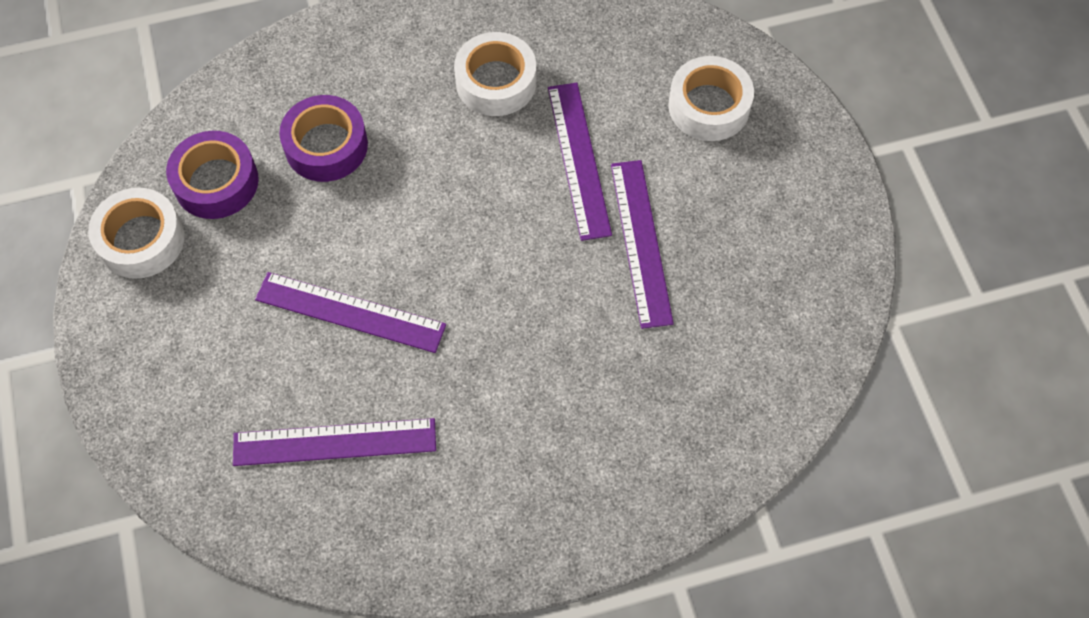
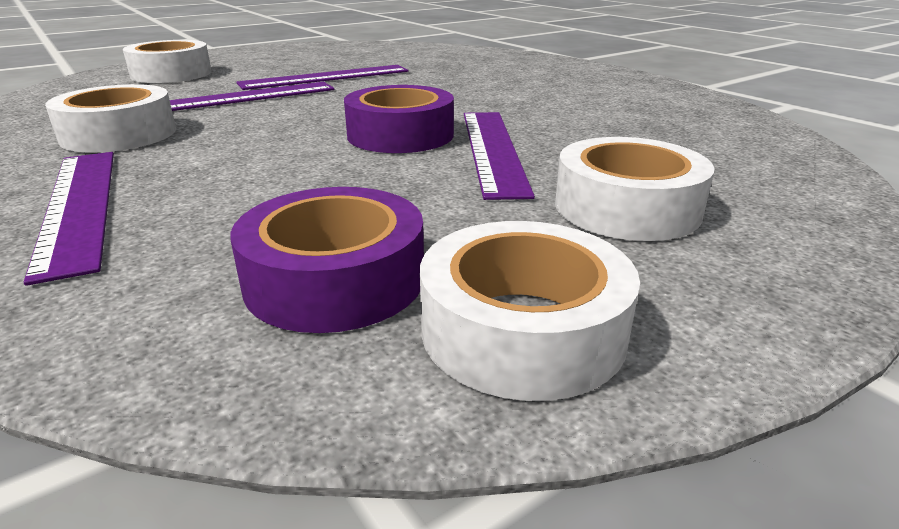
camera: 110 degrees left, 35 degrees down
purple ruler [233,418,436,466] -> purple ruler moved to [24,152,114,286]
purple tape [279,95,368,182] -> purple tape moved to [344,85,454,153]
none -> white tape [555,137,715,241]

